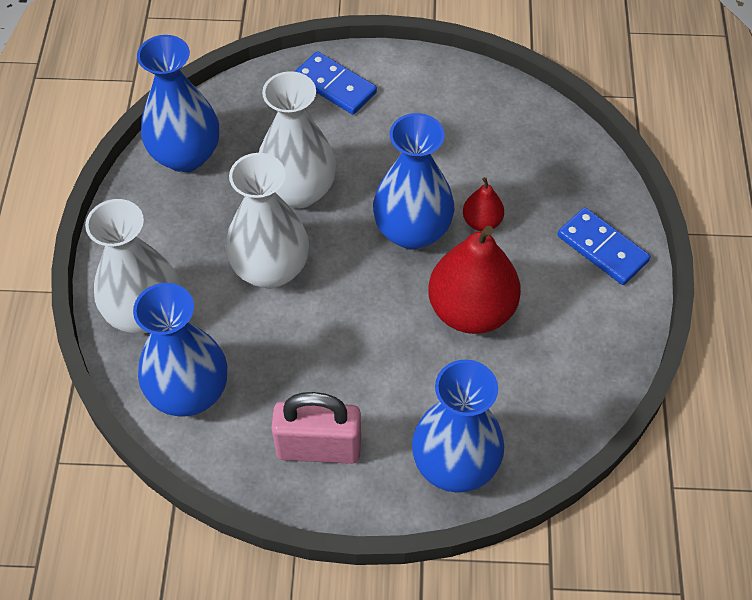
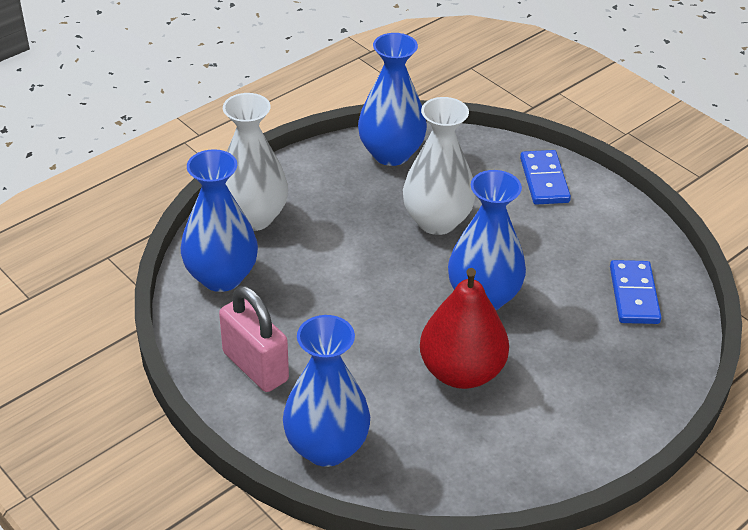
camera: 45 degrees right, 15 degrees down
white vase [226,153,309,288] -> none
red pear [463,177,504,231] -> none
blue domino [557,207,650,285] -> blue domino moved to [610,260,662,324]

